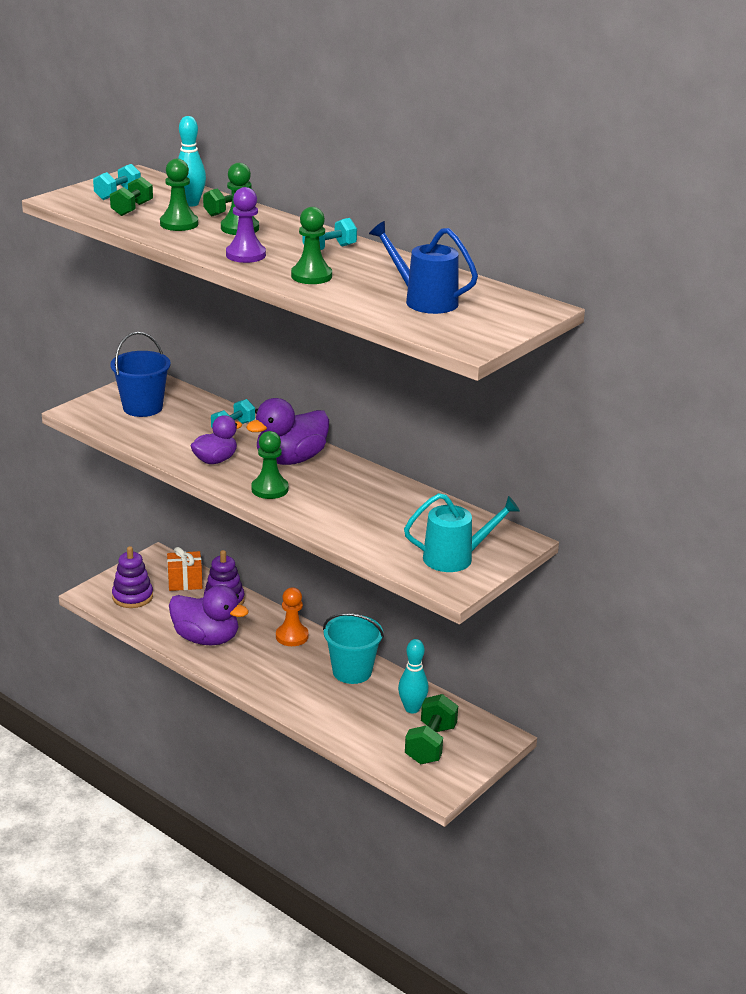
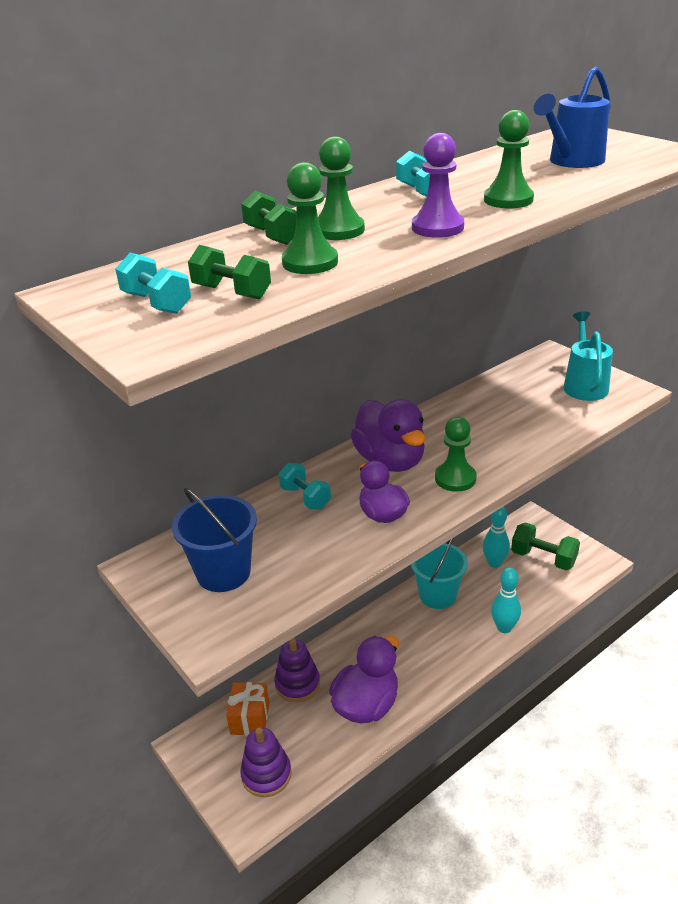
camera: 75 degrees left, 5 degrees up
turquoise bowling pin [178,116,206,207] -> turquoise bowling pin moved to [491,567,521,633]
orange pawn [276,587,309,646] -> none

